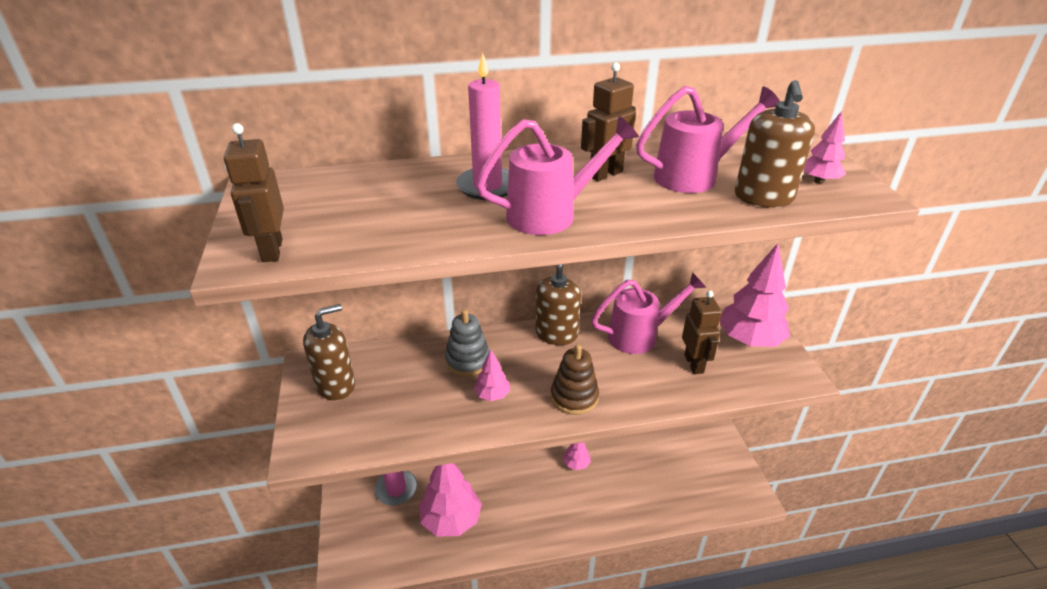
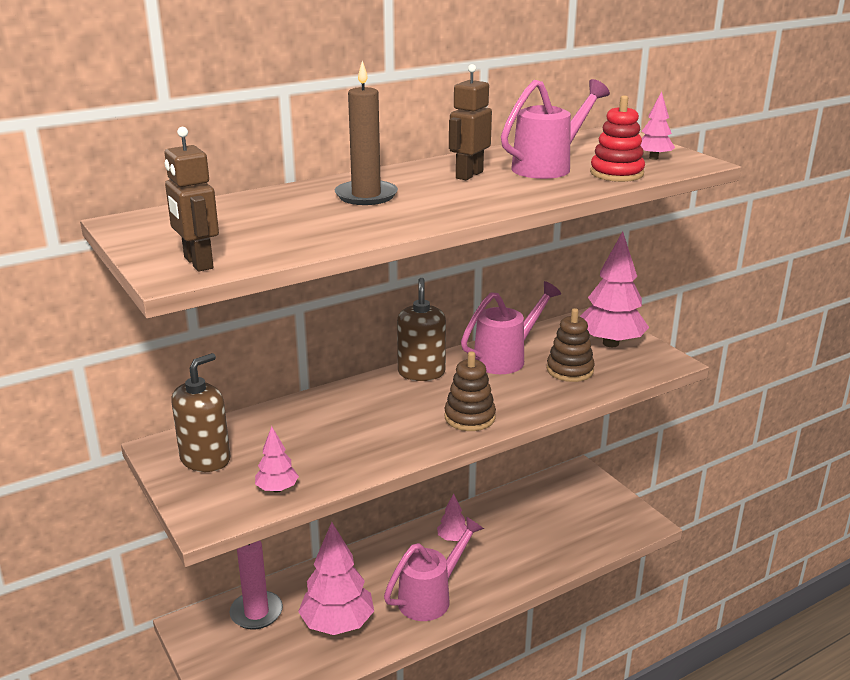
camera: 20 degrees left, 10 degrees down
grey stacking toy [445,309,490,377] -> none
pink candle [456,53,509,200] -> brown candle [335,61,398,205]
pink tree [474,350,510,401] -> pink tree moved to [255,426,299,493]
pink watering can [476,116,639,235] -> pink watering can moved to [384,516,484,621]
brown robot [682,291,722,374] -> brown stacking toy [547,308,595,382]
brown soap dispenser [735,80,815,208] -> red stacking toy [590,95,645,182]

